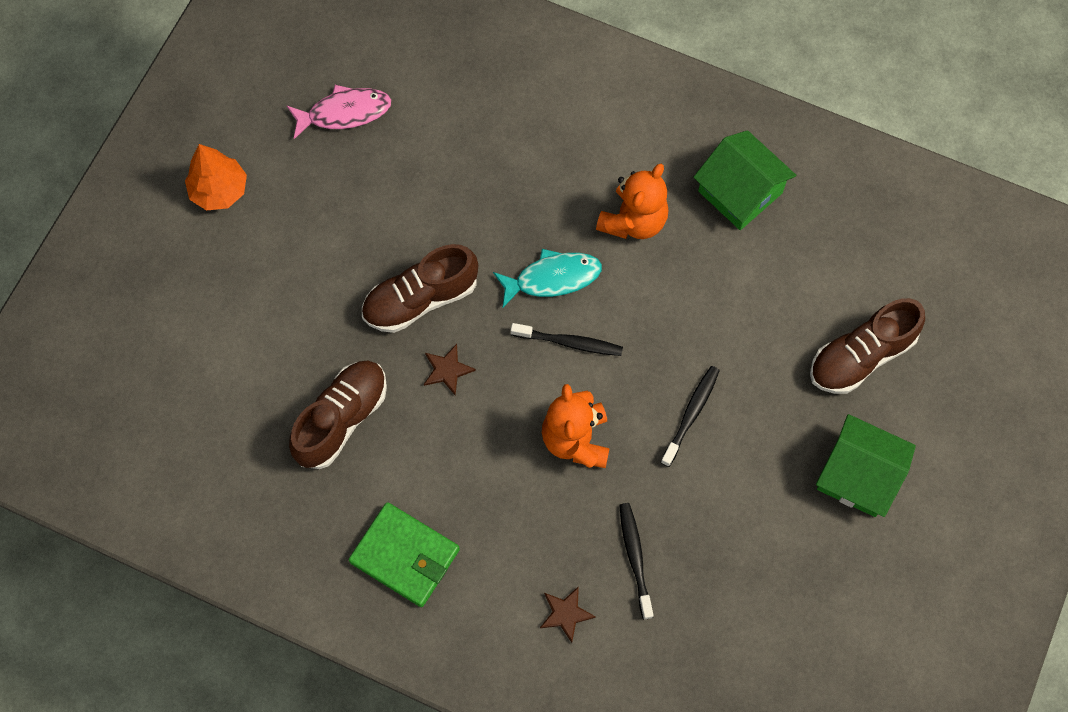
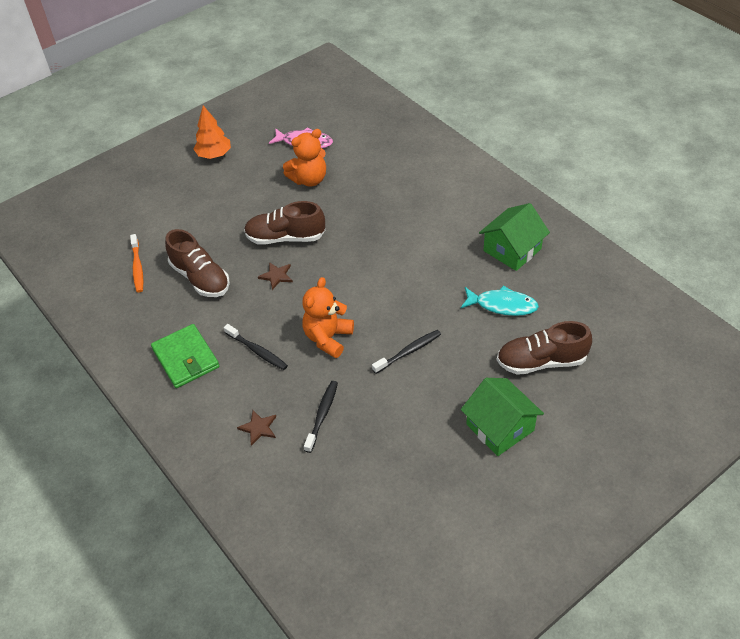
camera: 30 degrees right, 20 degrees down
brown shoe [289,361,387,469] -> brown shoe turned 75 degrees clockwise [165,229,230,297]
turquoise fish [493,249,602,307] -> turquoise fish moved to [461,286,539,316]
black toothbrush [511,323,623,356] -> black toothbrush moved to [224,324,288,370]
orange teddy bear [596,164,668,239] -> orange teddy bear moved to [283,129,326,187]
green house [693,130,796,230] -> green house turned 60 degrees clockwise [479,203,550,271]
none -> orange toothbrush [130,234,143,293]

